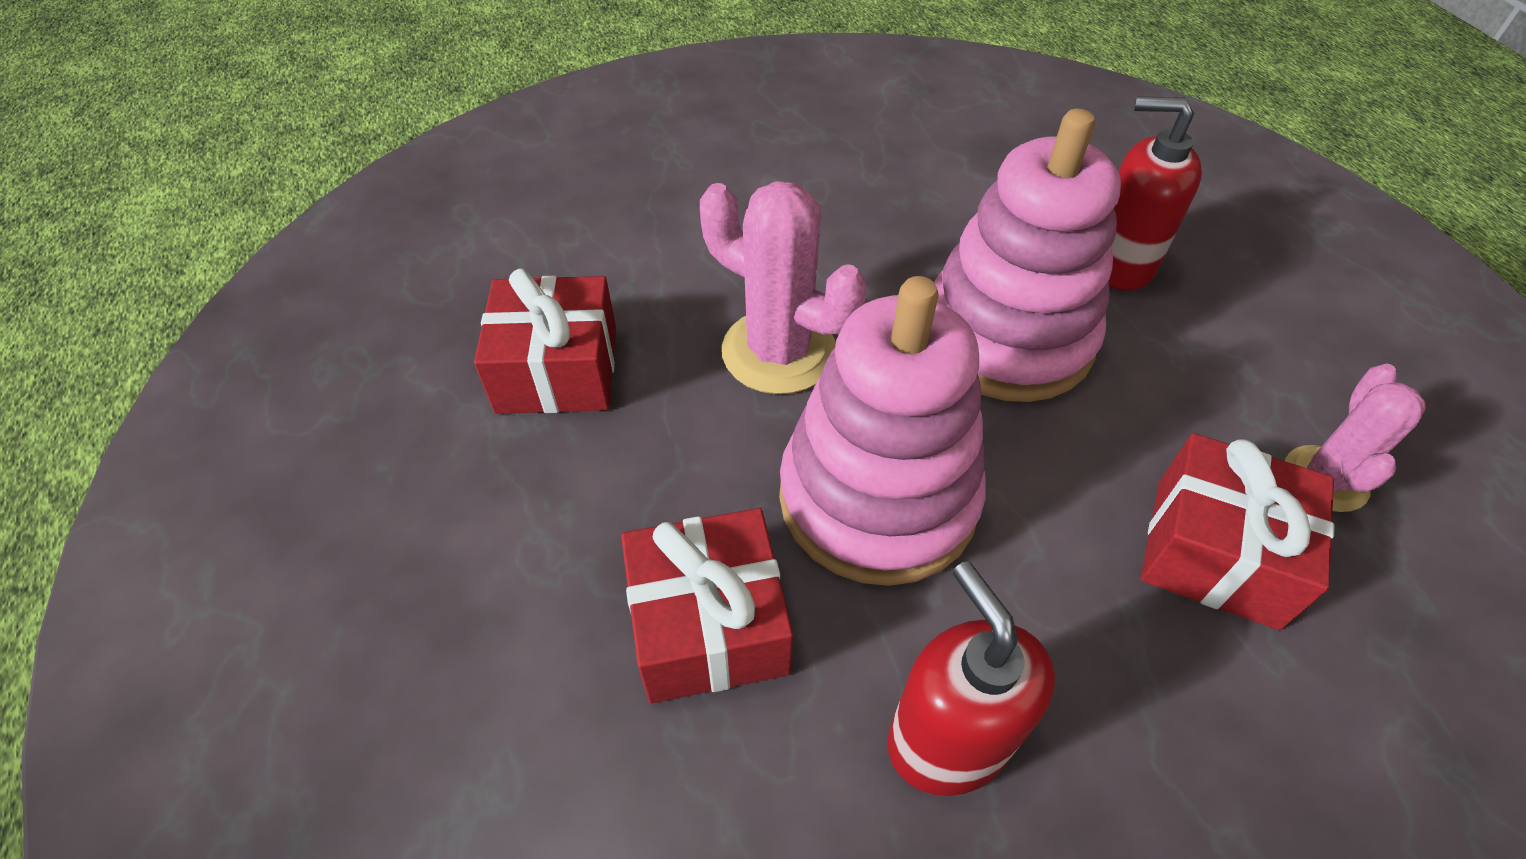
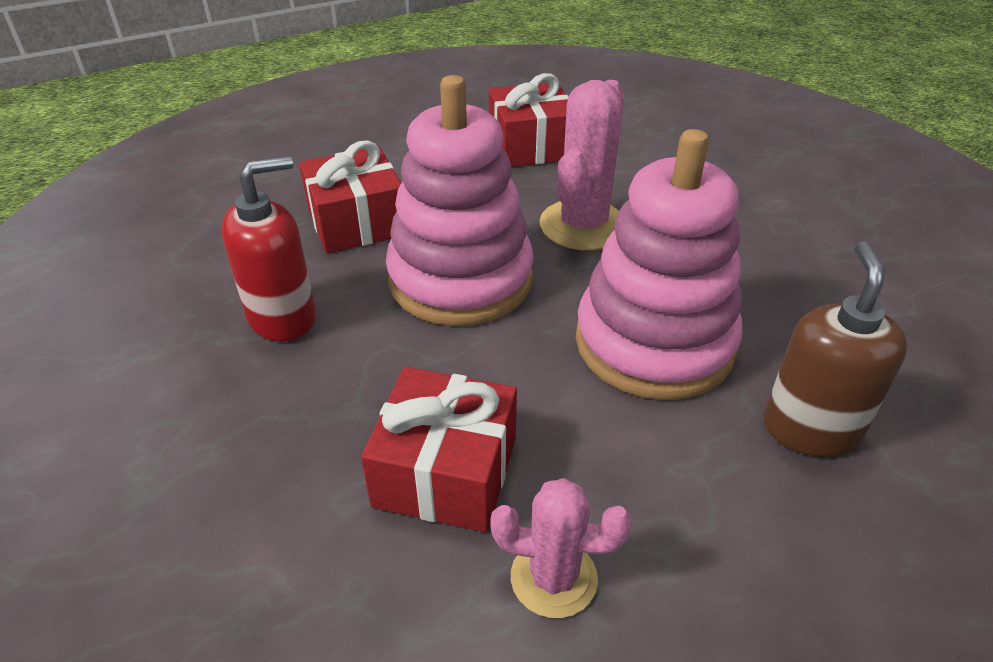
camera: 80 degrees right, 10 degrees down
red soap dispenser [1109,96,1202,291] -> brown soap dispenser [764,241,908,457]

